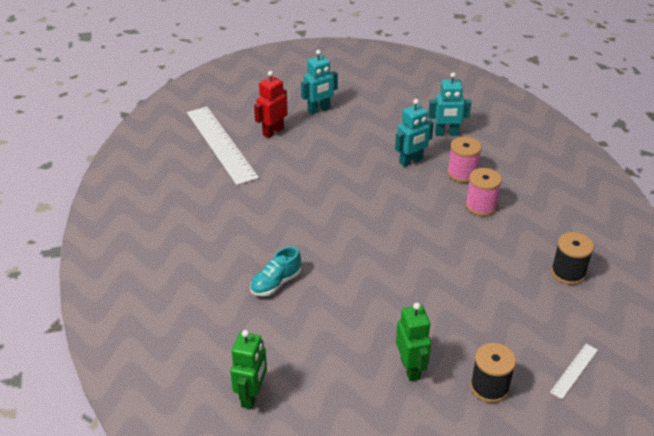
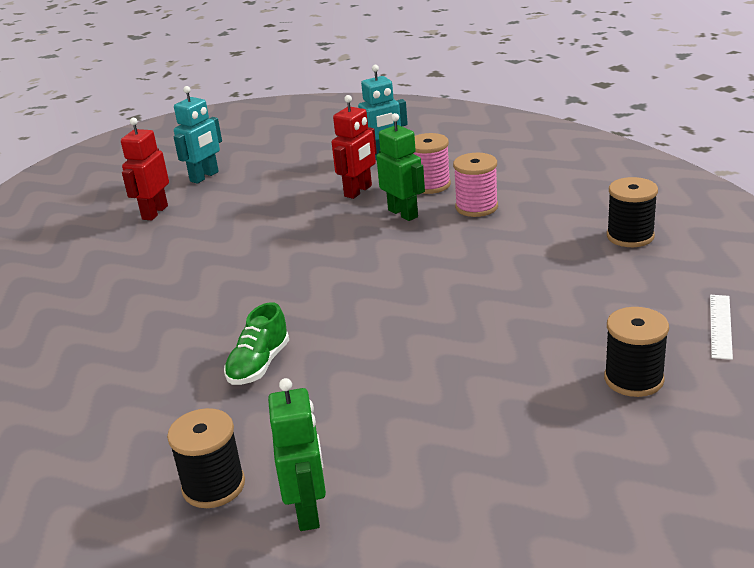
camera: 20 degrees left, 10 degrees down
white ruler [187,107,259,185] -> none
turquoise shoe [250,247,301,296] -> green shoe [224,302,289,385]
turquoise robot [395,99,434,167] -> red robot [332,95,377,199]
green robot [396,303,431,381] -> green robot moved to [376,113,425,221]
none -> black spool [167,408,245,508]

